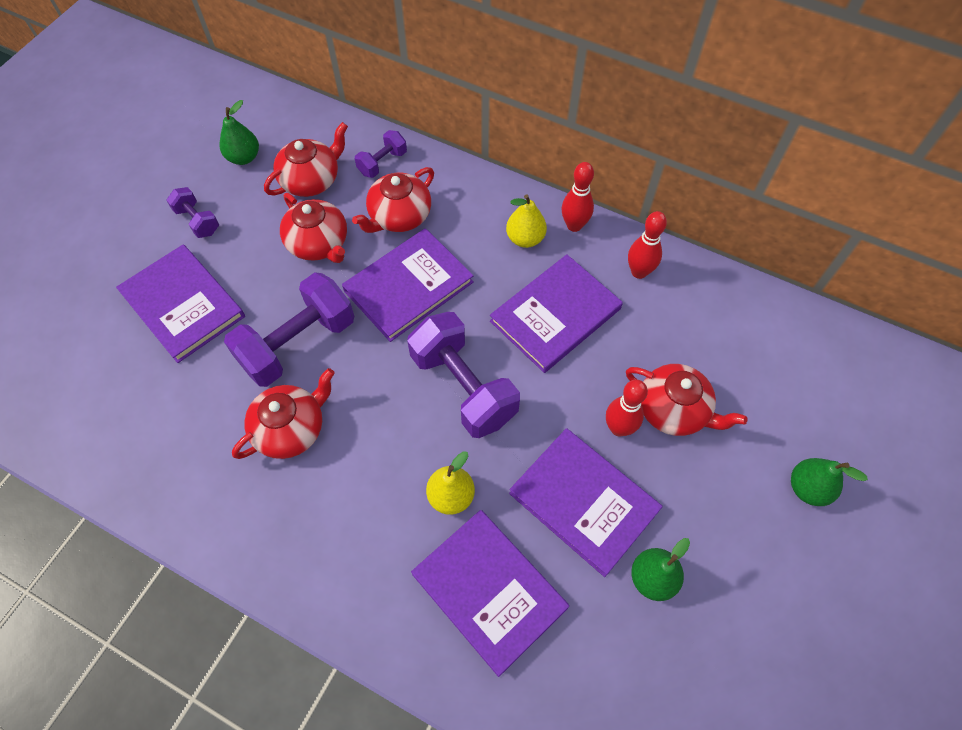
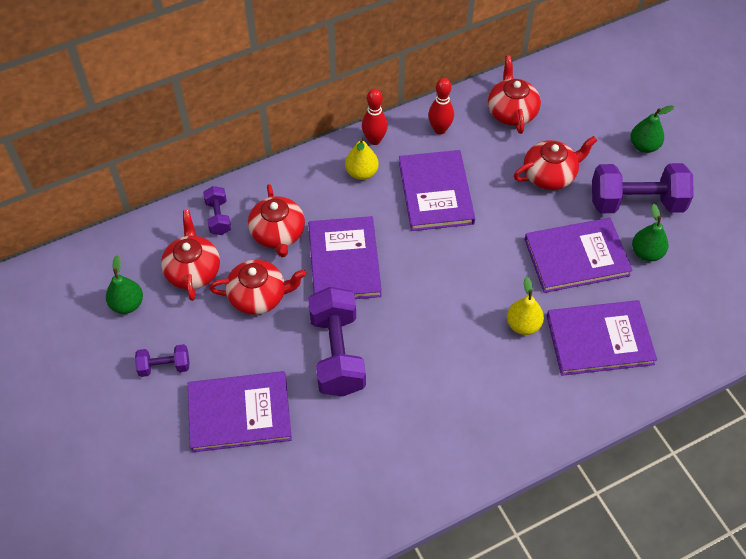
camera: 55 degrees left, 5 degrees down
red teapot [232,368,334,459] -> red teapot moved to [488,56,541,134]
purple dumbbell [407,312,520,438] -> purple dumbbell moved to [592,163,694,213]
red bowling pin [606,380,648,436] -> none

